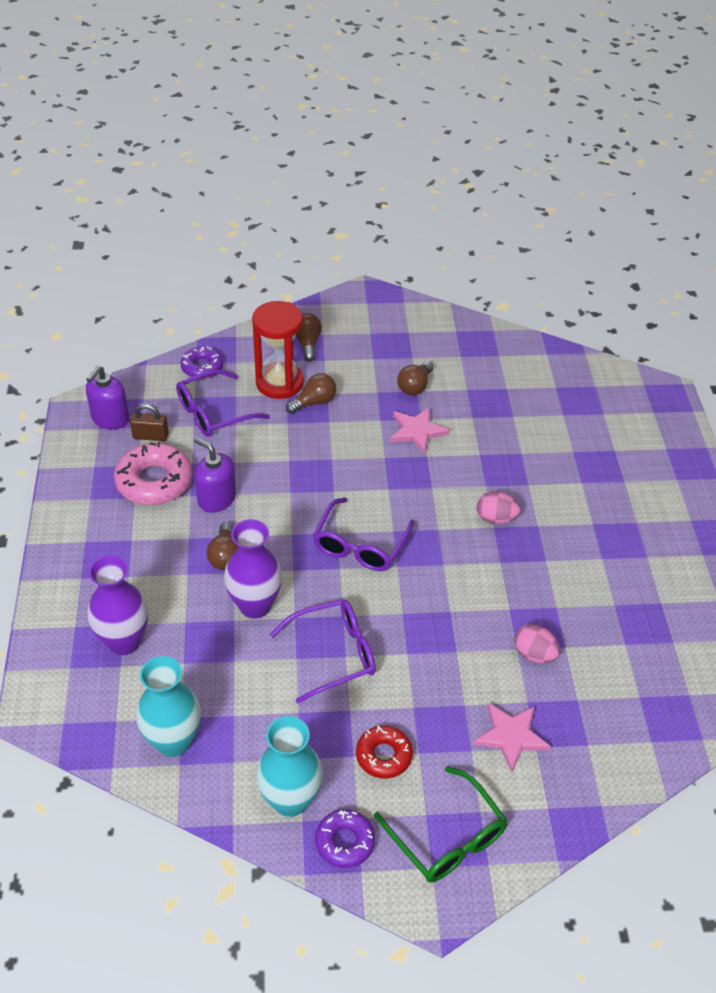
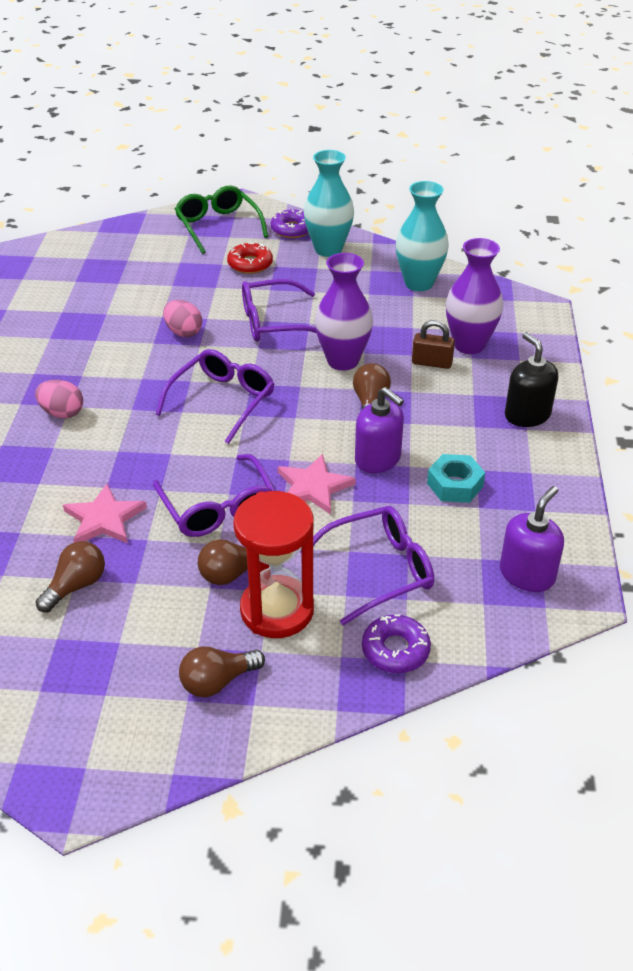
camera: 170 degrees left, 5 degrees down
pink donut [114,442,193,505] -> turquoise nut [427,454,485,503]
brown padlock [130,403,169,441] -> brown padlock moved to [412,320,455,369]
brown light bulb [295,313,322,361] -> brown light bulb turned 60 degrees clockwise [179,646,265,697]
pink star [473,703,551,772] -> pink star moved to [278,454,356,515]
pink egg [514,624,560,663] -> pink egg moved to [163,300,202,337]
none -> purple glasses [153,454,275,537]
none -> black soap dispenser [505,332,558,427]

